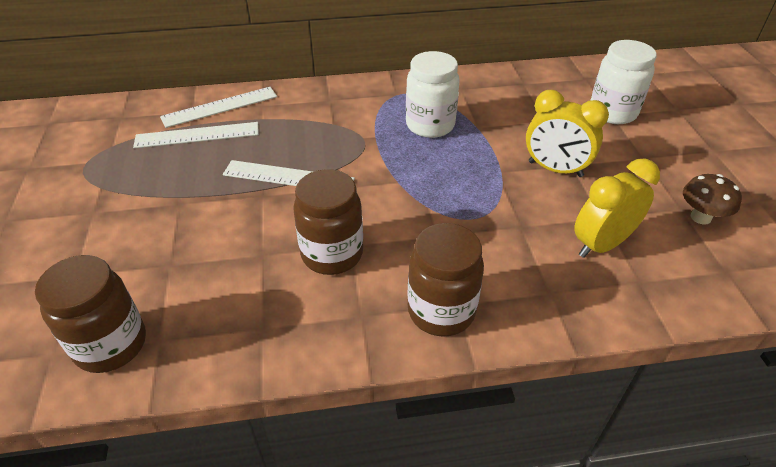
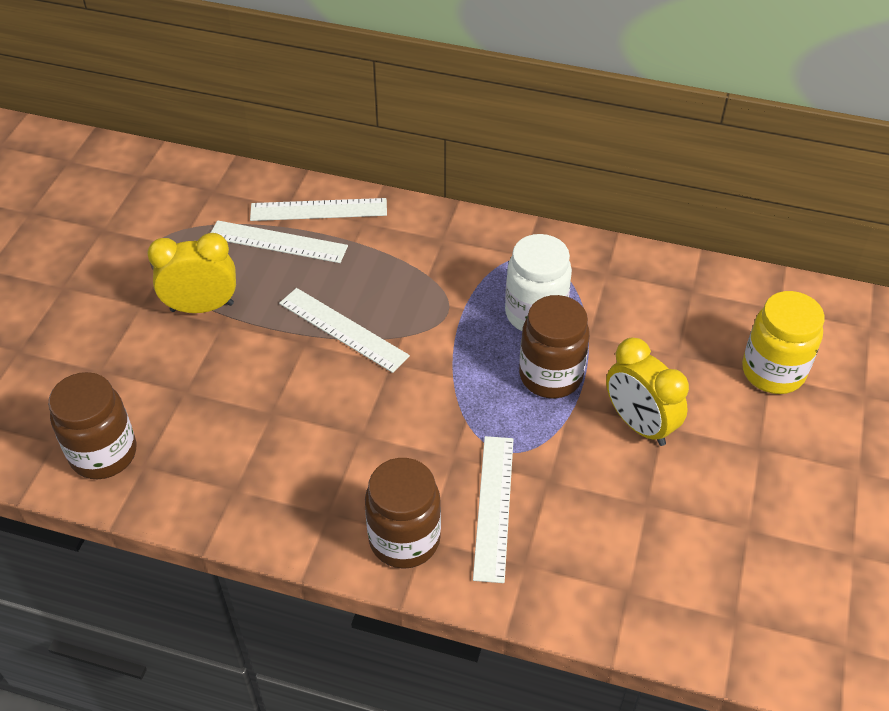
camera: 25 degrees right, 5 degrees up
brown jar [293,169,363,275] -> brown jar moved to [519,295,590,398]
yellow clock [574,159,660,258] -> yellow clock moved to [147,233,236,313]
white jar [590,40,657,124] -> yellow jar [742,291,825,394]
brown mushroom [683,174,742,224] -> none
none -> white ruler [473,436,514,583]

